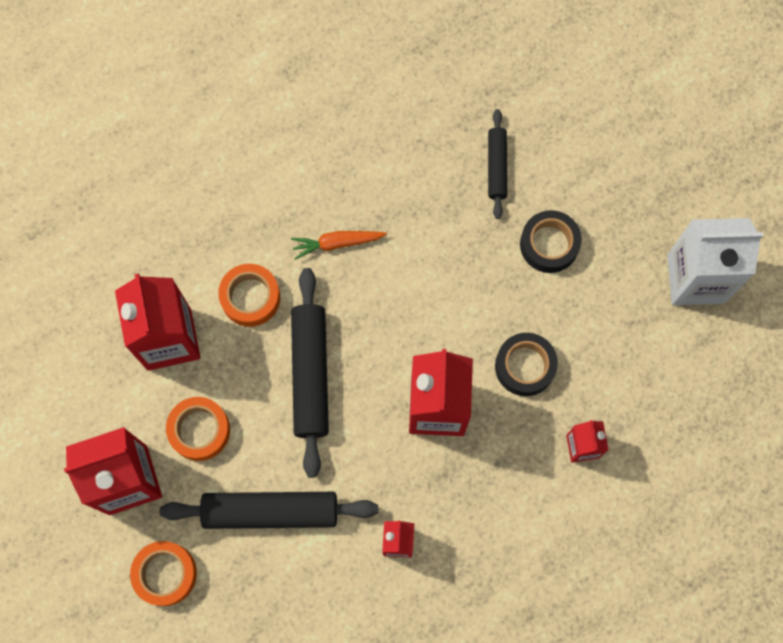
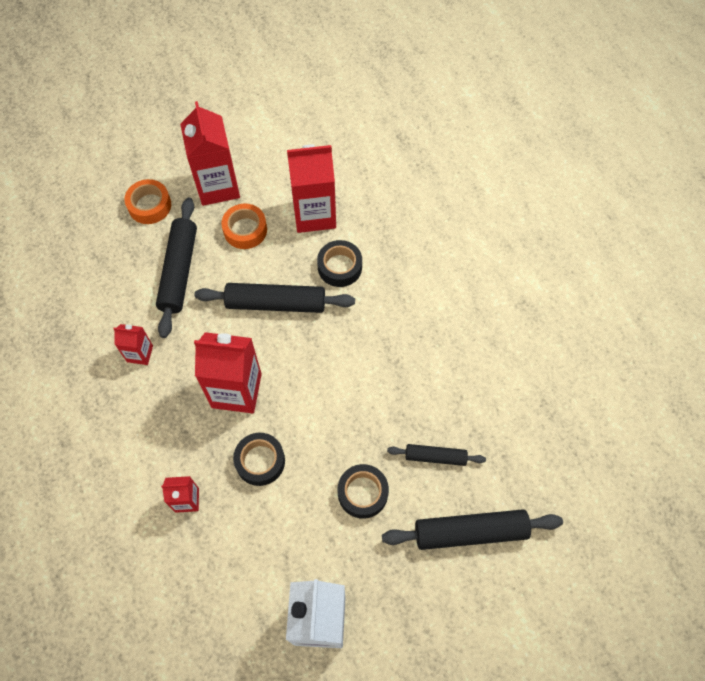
camera: 95 degrees right, 10 degrees down
orange tape [218,264,280,327] -> black tape [317,240,362,287]
orange carrot [291,231,387,260] -> none
none -> black rolling pin [382,509,563,550]

